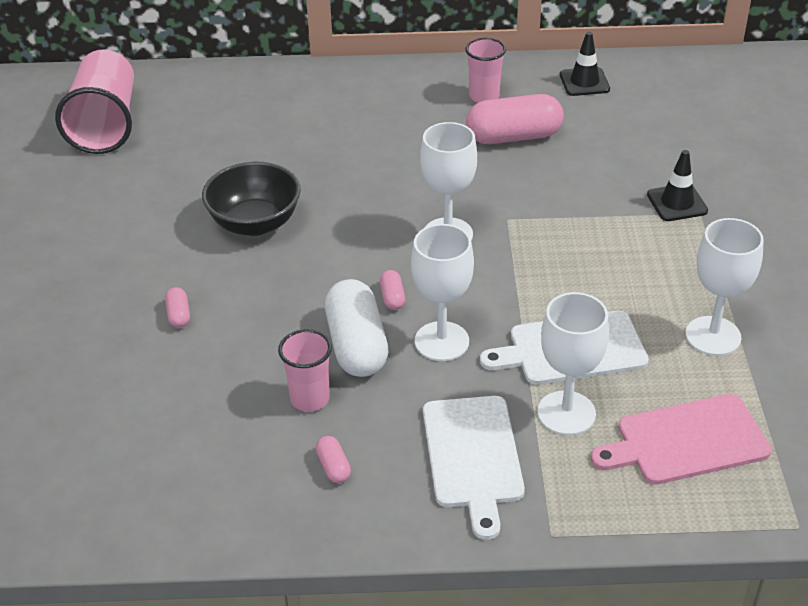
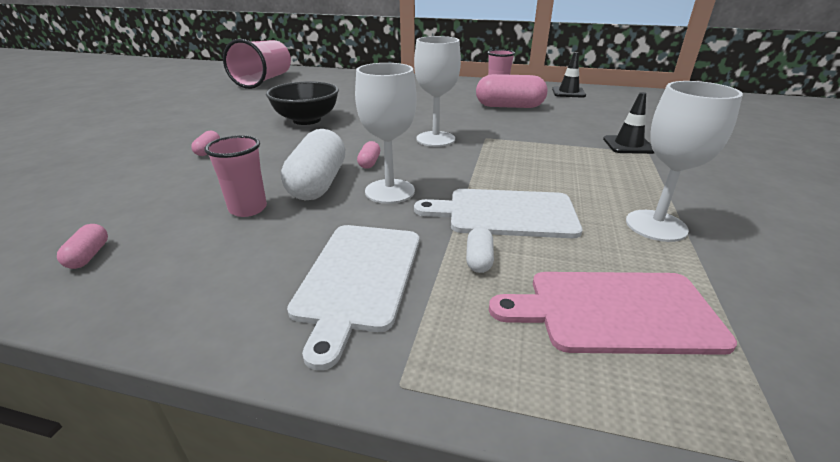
camera: 15 degrees right, 10 degrees down
pink capsule [316,436,351,483] -> pink capsule moved to [57,224,108,269]
white goblet [538,292,609,435] -> white capsule [466,227,494,273]

